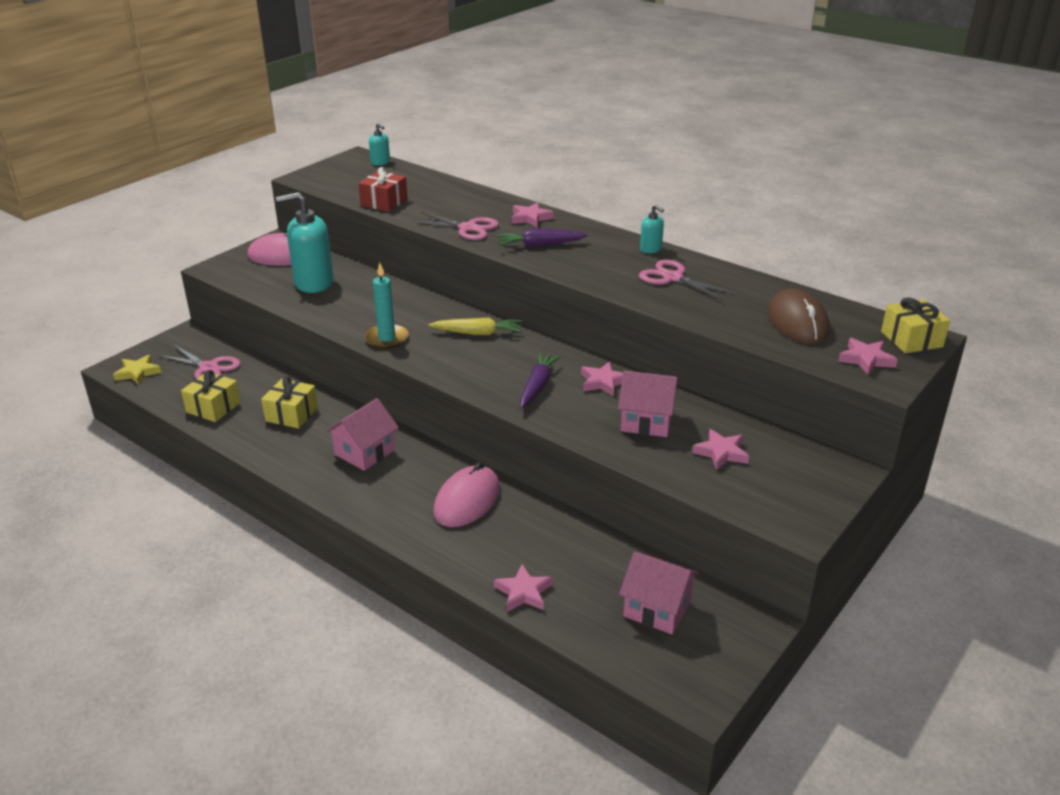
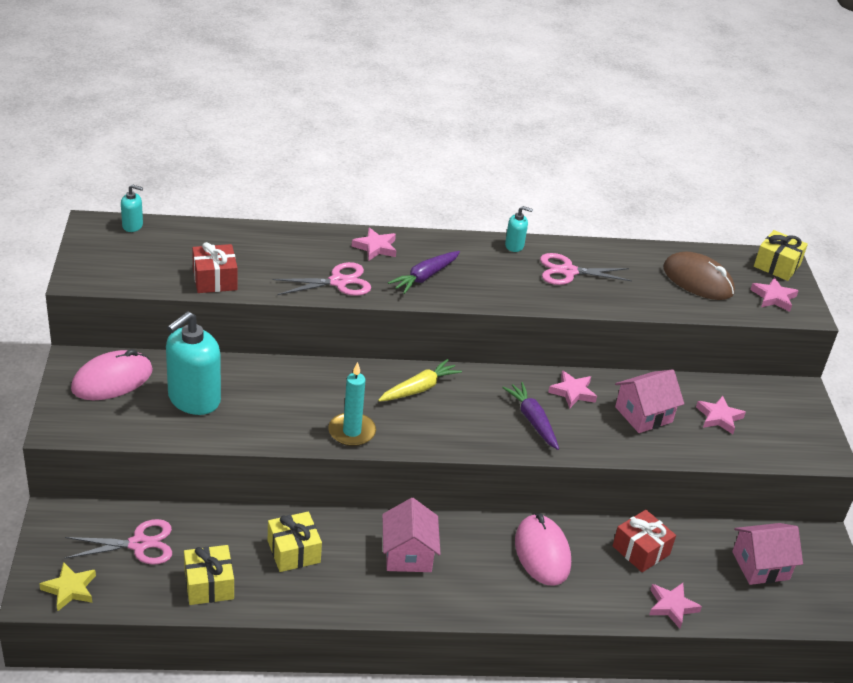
camera: 45 degrees left, 5 degrees up
none -> red gift [612,510,676,572]

